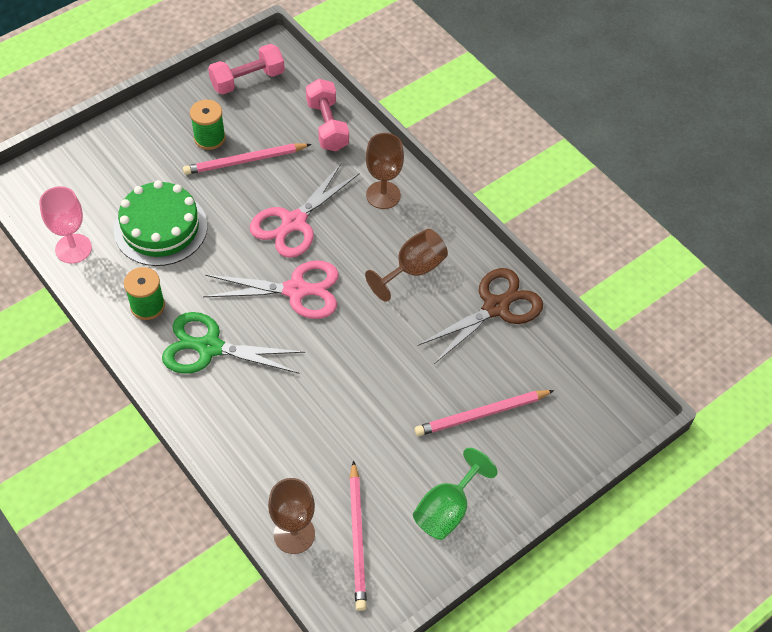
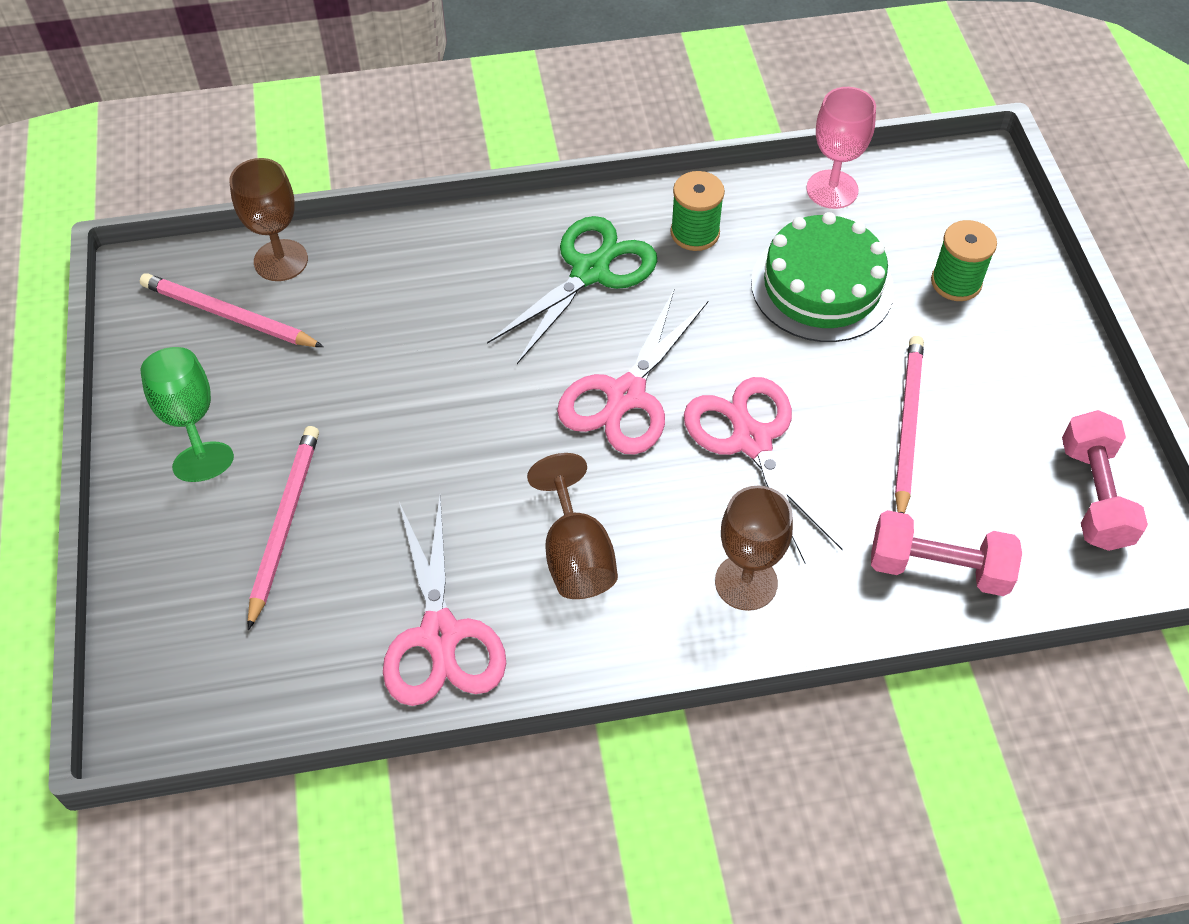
camera: 120 degrees right, 0 degrees up
green spool [190,100,226,150] -> green spool moved to [931,220,997,301]
brown scissors [417,268,543,364] -> pink scissors [383,496,506,706]

